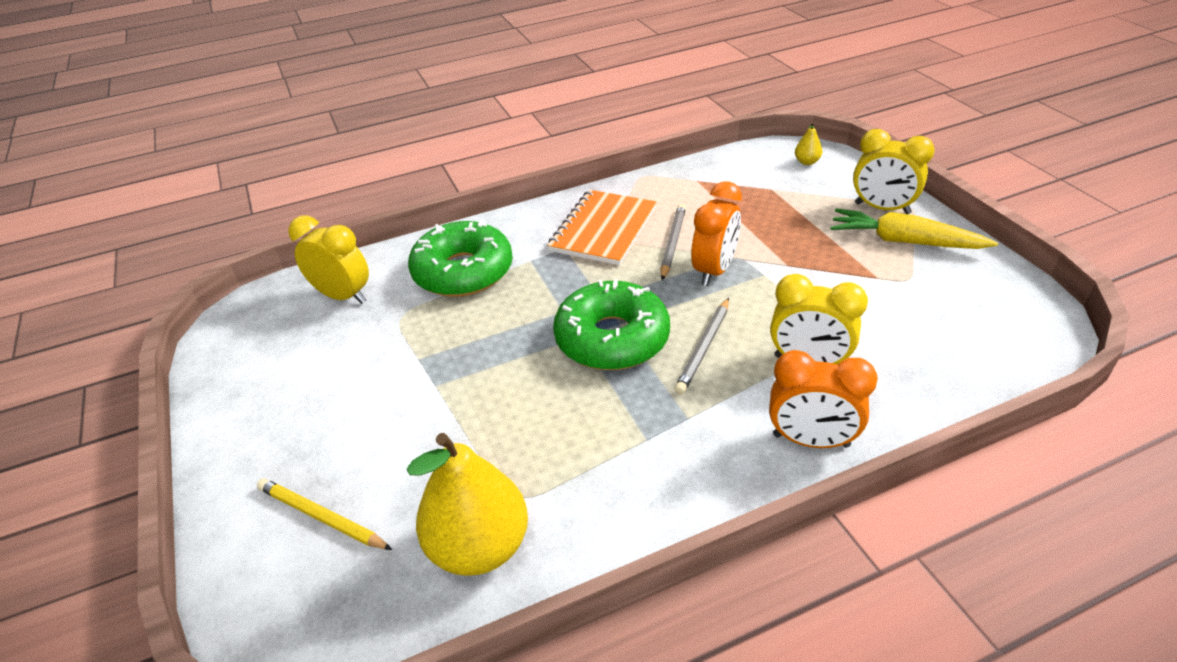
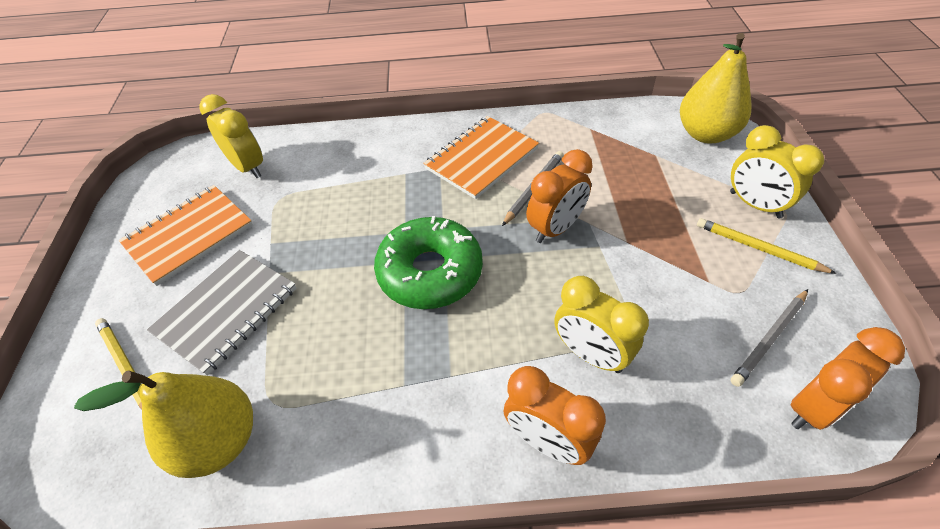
camera: 20 degrees right, 10 degrees up
green donut [408,221,513,297] -> none
grey pencil [675,298,729,394] -> grey pencil moved to [731,289,808,387]
yellow pear [795,122,822,165] -> yellow pear [680,33,751,144], size x2.43
yellow carrot [830,208,998,249] -> yellow pencil [697,218,837,274]
none -> orange notebook [119,185,253,286]
none -> grey notebook [147,250,296,375]
none -> orange clock [791,327,905,430]

